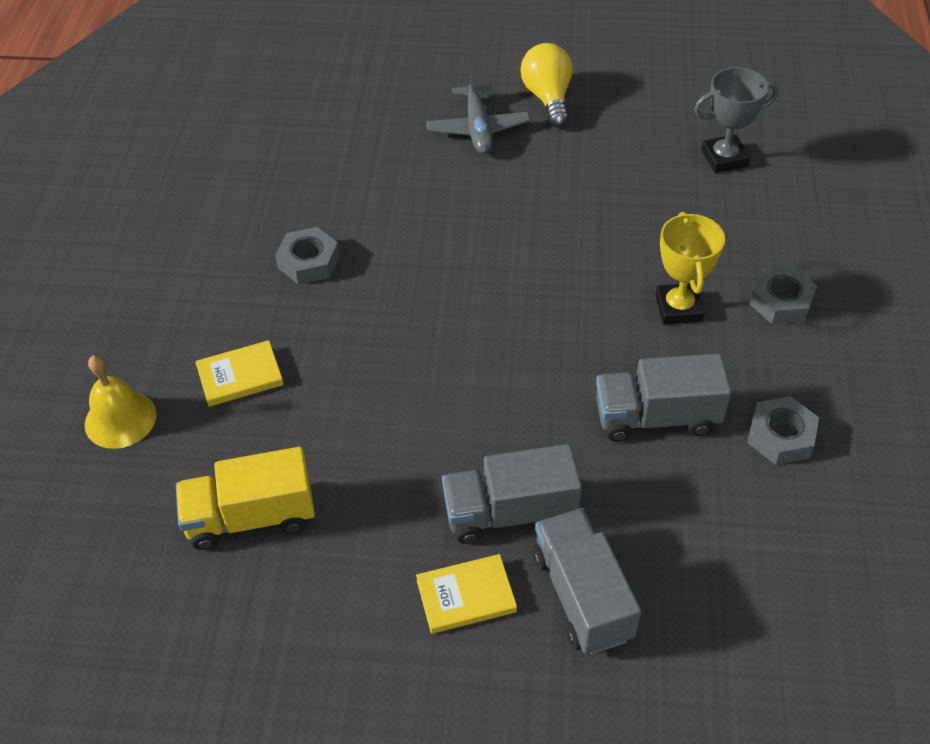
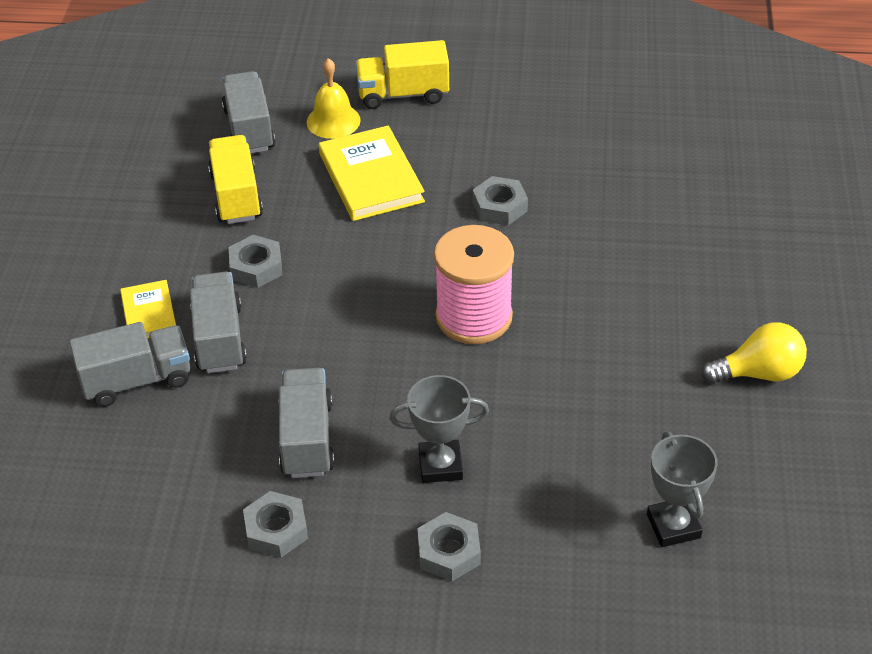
camera: 90 degrees right, 5 degrees down
yellow book [195,340,284,407] -> yellow book [319,125,425,221], size x1.74
grey plane [426,67,530,154] -> none
yellow trophy [655,212,725,325] -> grey trophy [389,375,489,483]
none -> grey truck [222,71,275,153]
none -> grey nut [229,235,282,288]
none -> yellow truck [355,40,449,109]
none -> pink spool [434,225,514,344]

